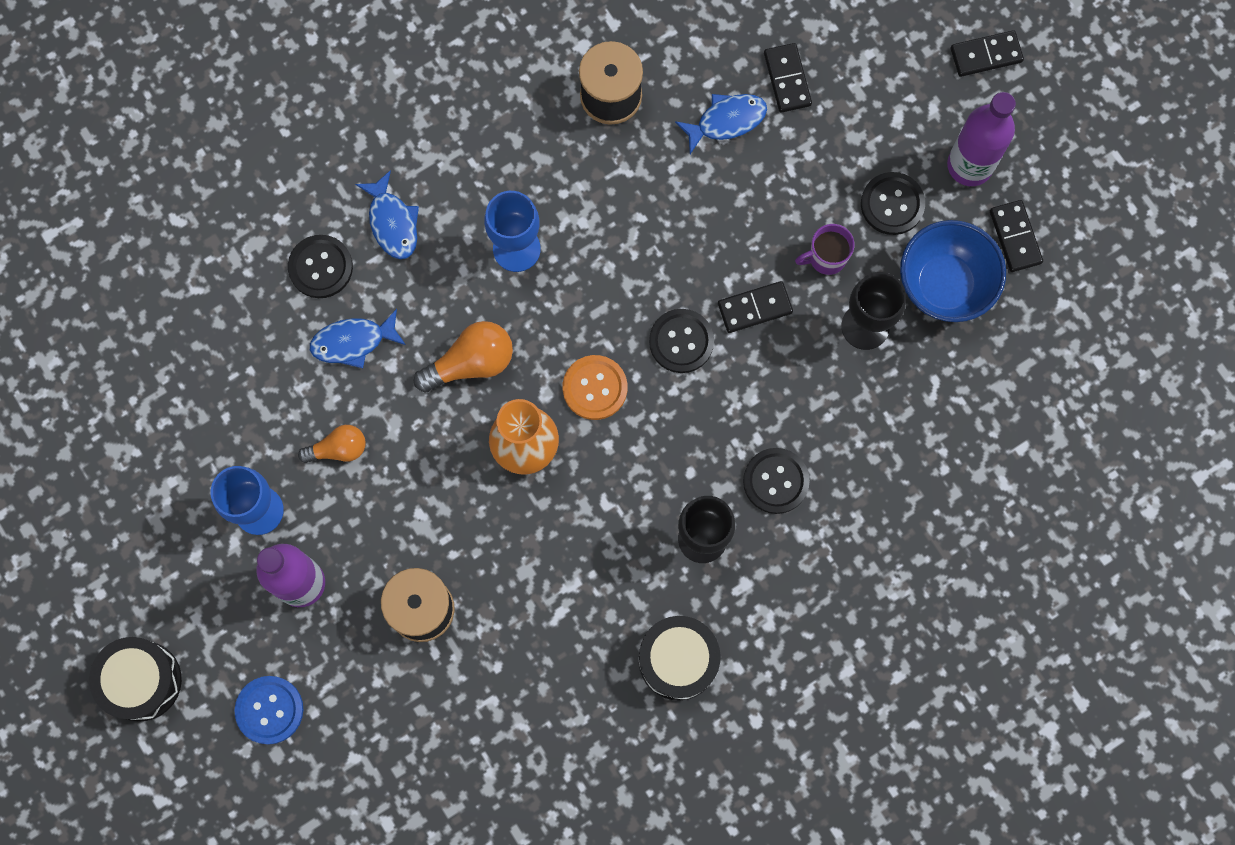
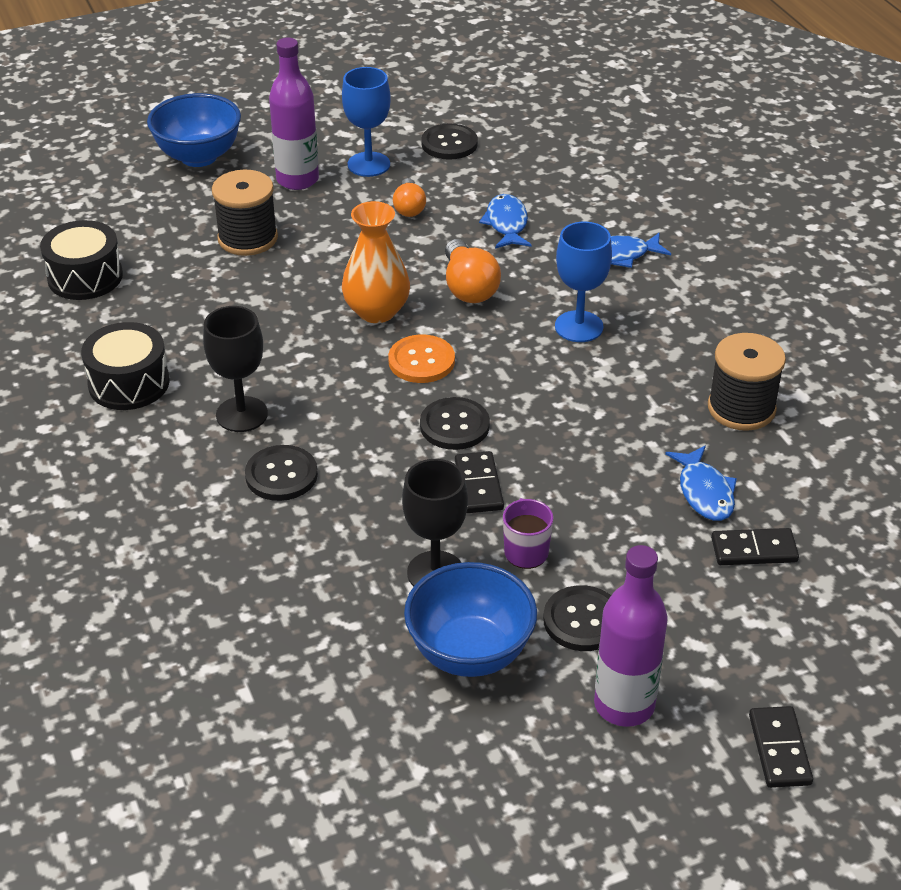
camera: 100 degrees right, 35 degrees down
black drum [89,637,182,722] -> black drum moved to [40,220,123,300]
blue button [234,676,303,745] -> blue bowl [147,93,241,167]
black button [288,235,353,298] -> black button moved to [421,124,478,160]
black domino [990,200,1043,272] -> none

